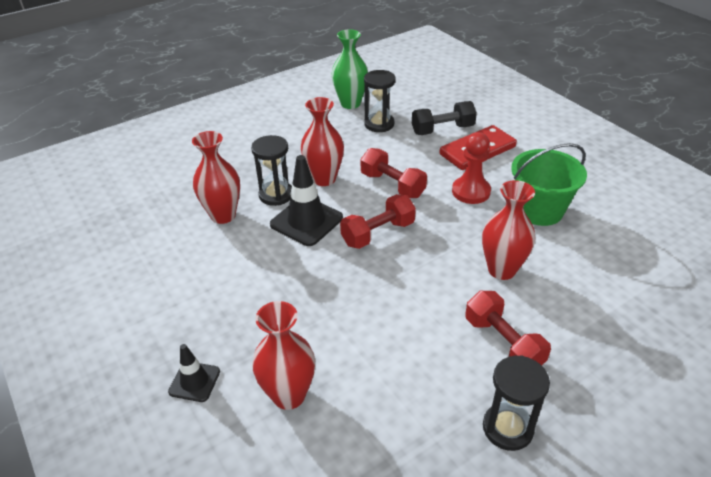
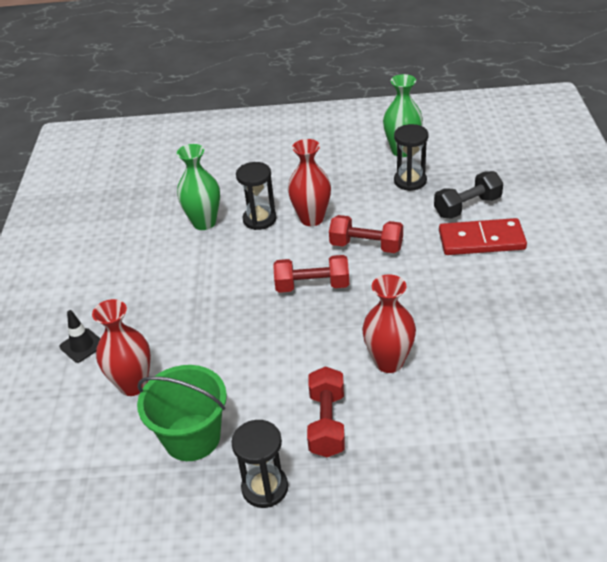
camera: 35 degrees right, 0 degrees up
red vase [192,131,240,224] -> green vase [177,144,220,230]
black traffic cone [270,155,343,246] -> none
red dumbbell [361,148,427,198] -> red dumbbell turned 60 degrees counterclockwise [329,215,403,253]
black dumbbell [412,101,477,135] -> black dumbbell turned 45 degrees counterclockwise [434,171,503,219]
red pawn [452,132,491,204] -> none
green bucket [511,143,587,226] -> green bucket moved to [137,365,227,461]

